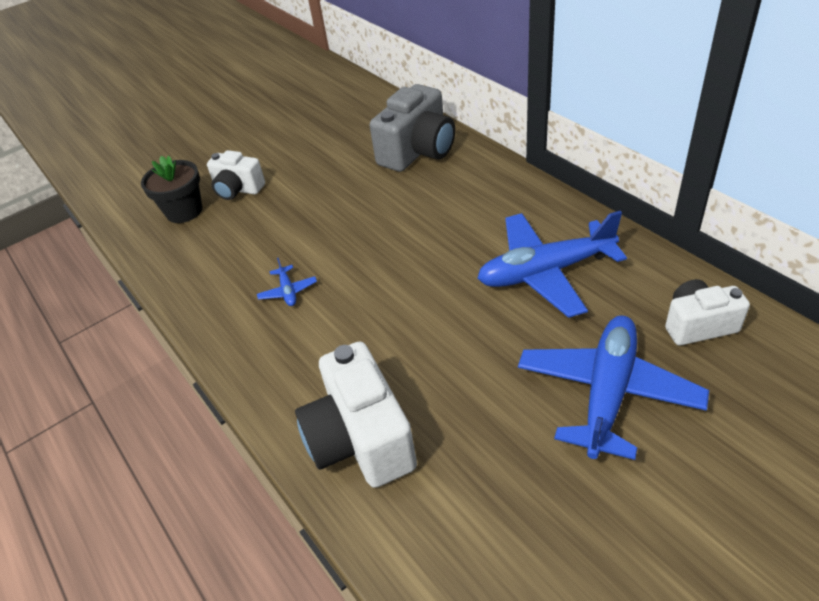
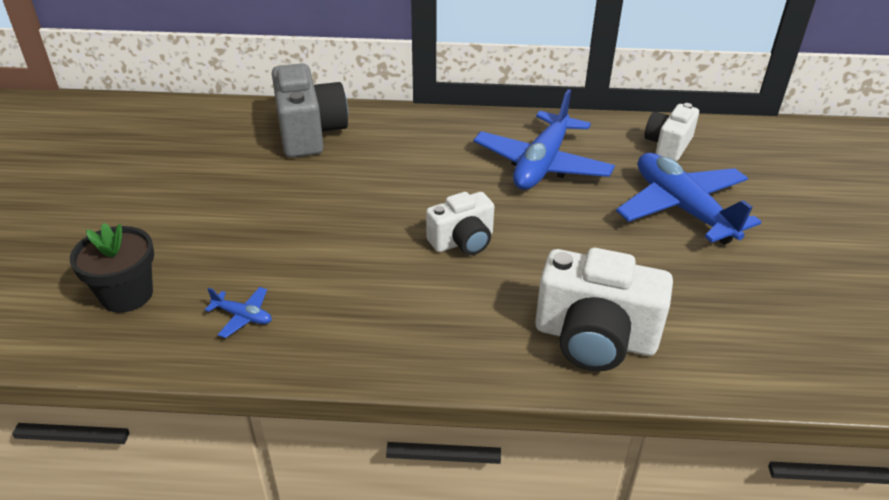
camera: 55 degrees left, 5 degrees down
white camera [207,150,265,200] -> white camera moved to [426,192,494,255]
blue plane [257,258,317,306] -> blue plane moved to [205,287,272,338]

